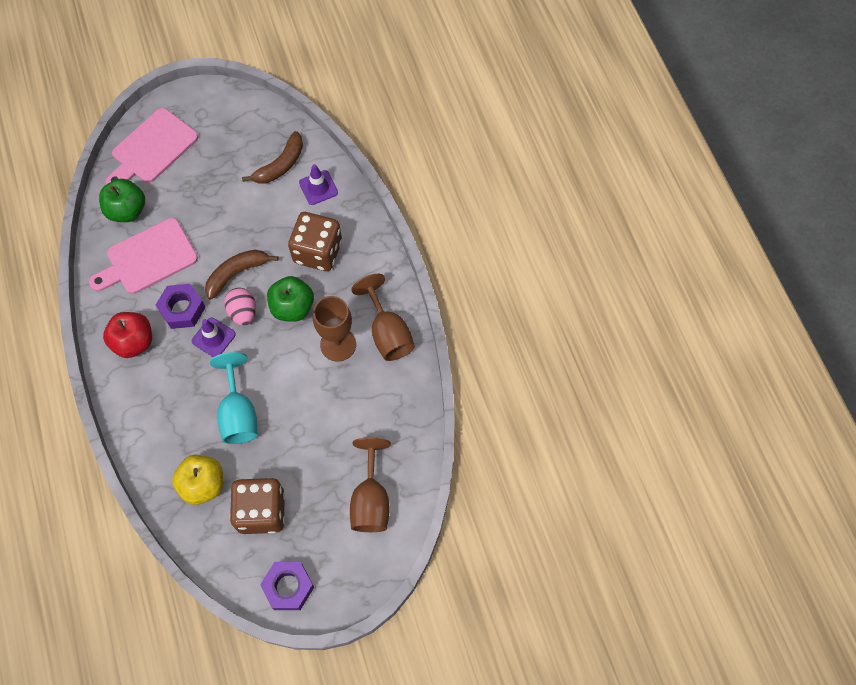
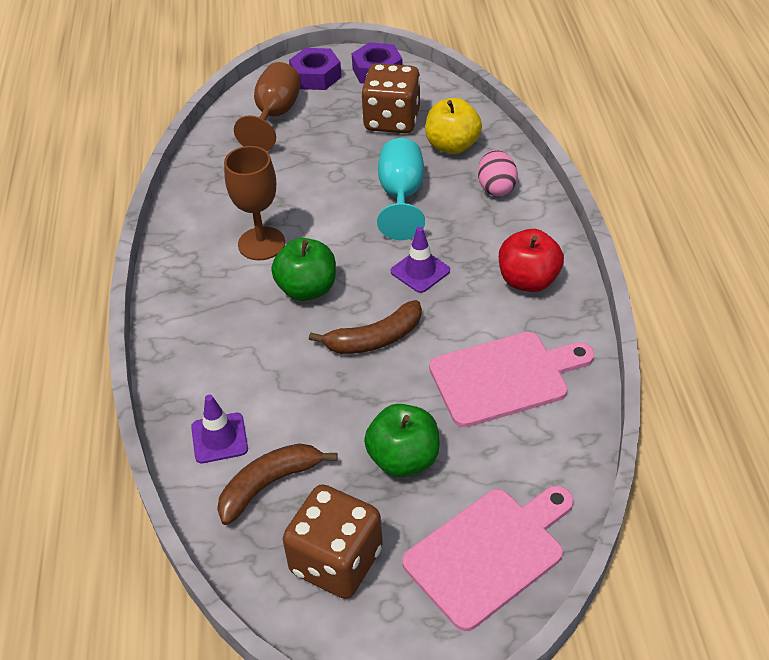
camera: 165 degrees left, 20 degrees down
green apple [99,179,145,222] -> green apple moved to [364,404,440,477]
purple nut [156,284,206,329] -> purple nut moved to [289,48,342,90]
pink egg [224,287,256,326] -> pink egg moved to [478,150,518,196]
brown dice [288,212,342,271] -> brown dice moved to [282,484,383,599]
brown goblet [351,274,415,361] -> none

